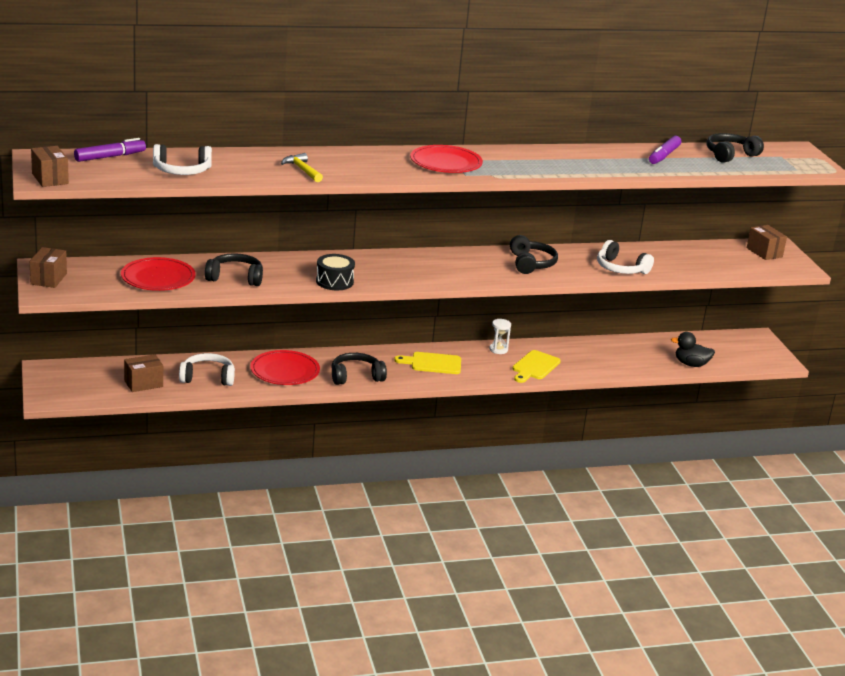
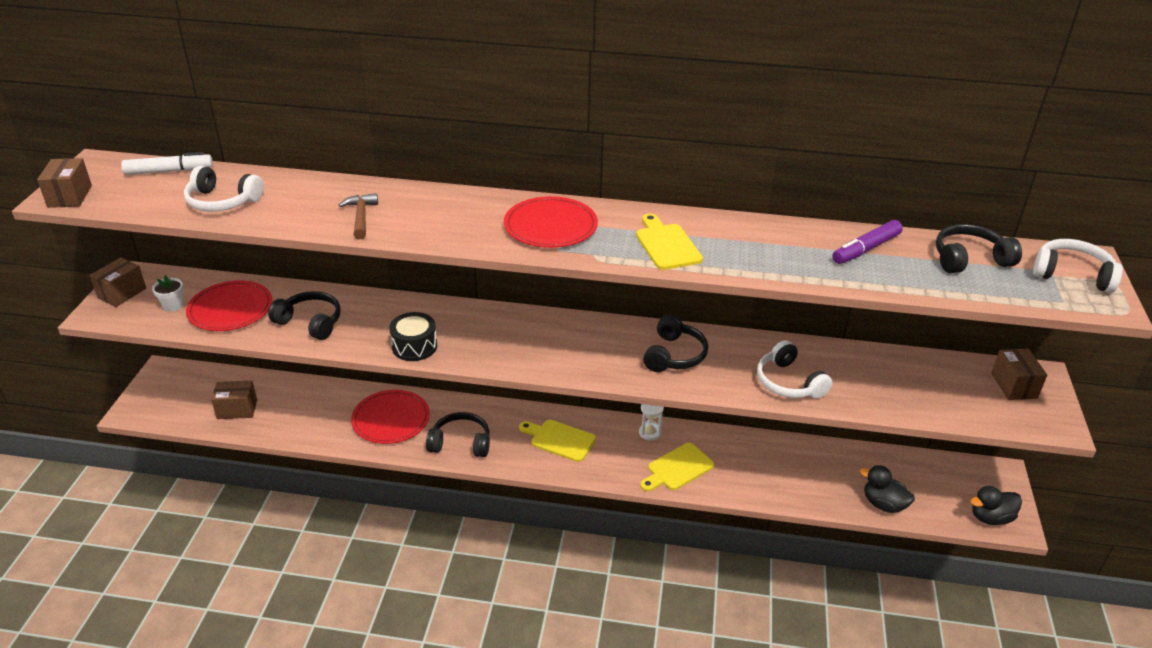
camera: 25 degrees right, 10 degrees up
purple marker [74,138,146,162] -> white marker [121,152,213,175]
white headphones [179,353,235,386] -> white headphones moved to [1033,239,1123,293]
yellow hammer [281,153,323,182] -> brown hammer [339,193,378,239]
none -> white flower pot [152,275,183,312]
none -> yellow cutting board [636,214,703,270]
none -> black duck [970,486,1022,525]

